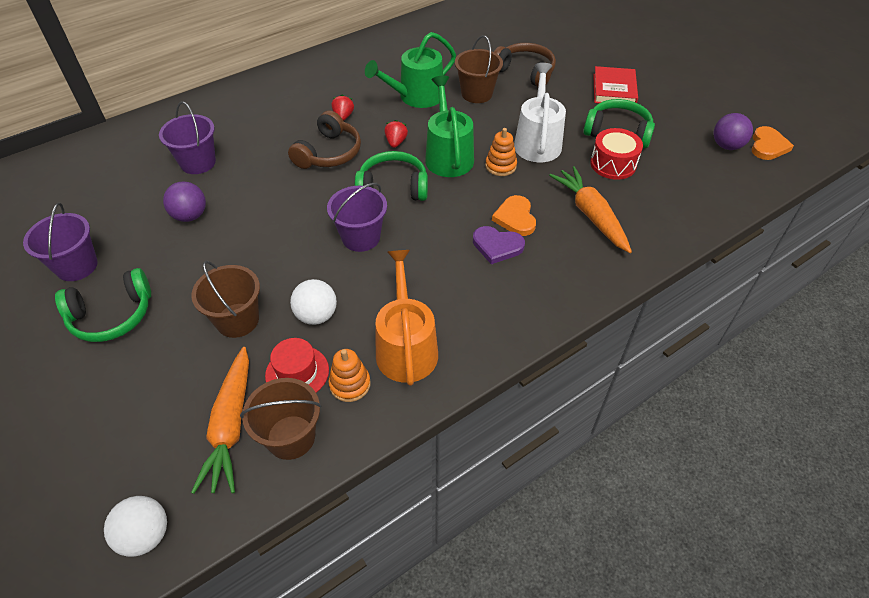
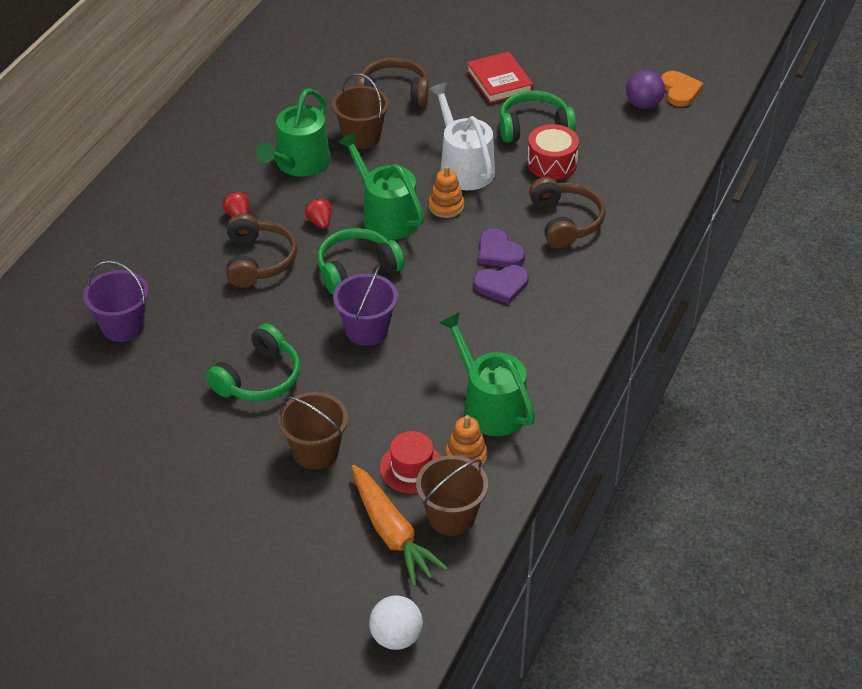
camera: 30 degrees left, 5 degrees down
purple bucket [23,203,98,281] -> none
green headphones [55,268,151,342] -> green headphones moved to [206,323,300,401]
purple ball [163,182,206,222] -> none
white ball [290,279,337,325] -> none
orange watering can [375,250,438,386] -> green watering can [439,312,535,436]
orange heart [492,195,536,236] -> purple heart [478,228,525,267]
orange carrot [549,166,632,253] -> brown headphones [529,177,606,249]

